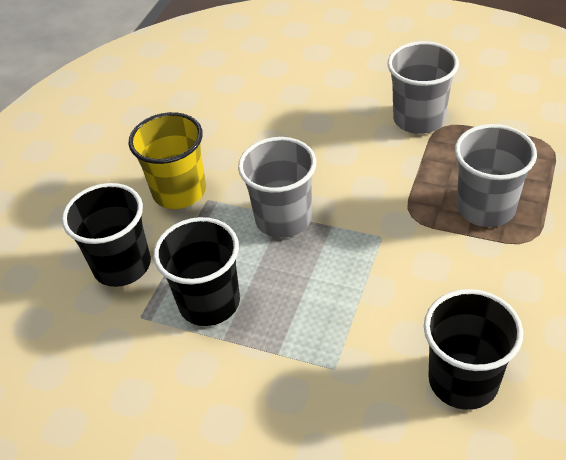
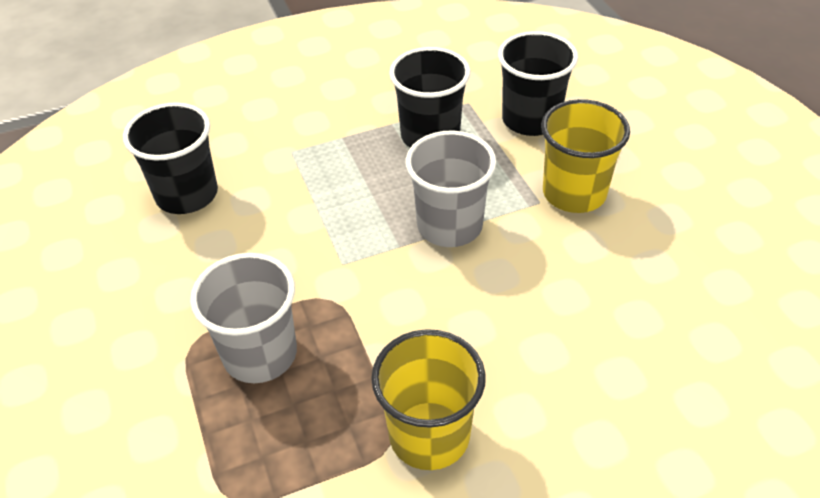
camera: 135 degrees right, 0 degrees up
grey cup [387,41,459,134] -> yellow cup [371,329,486,470]

